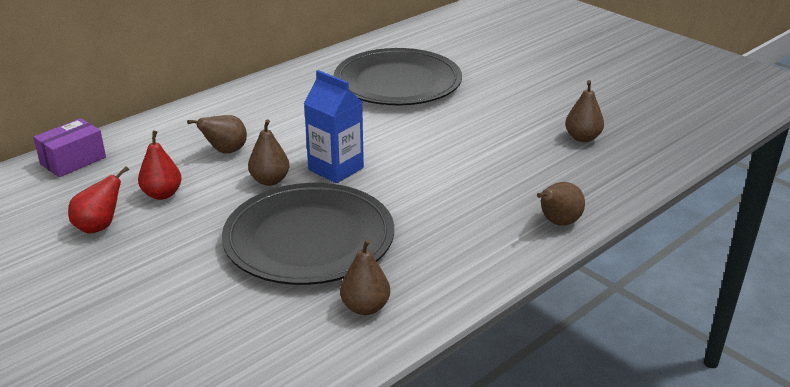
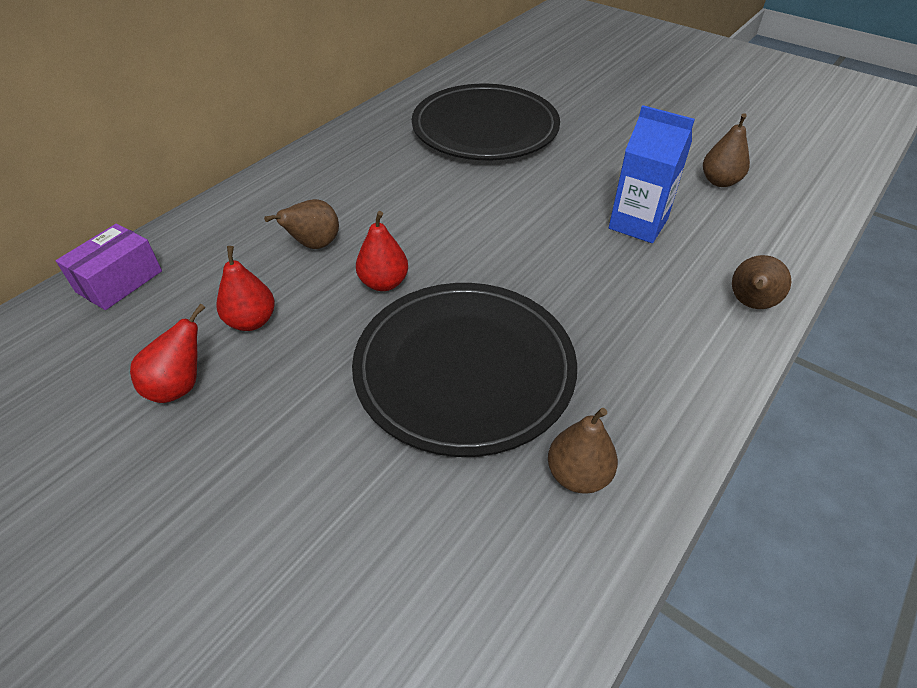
camera: 10 degrees left, 15 degrees up
brown pear [248,119,290,186] -> red pear [356,211,408,291]
blue carton [304,70,364,183] -> blue carton moved to [609,105,695,243]

